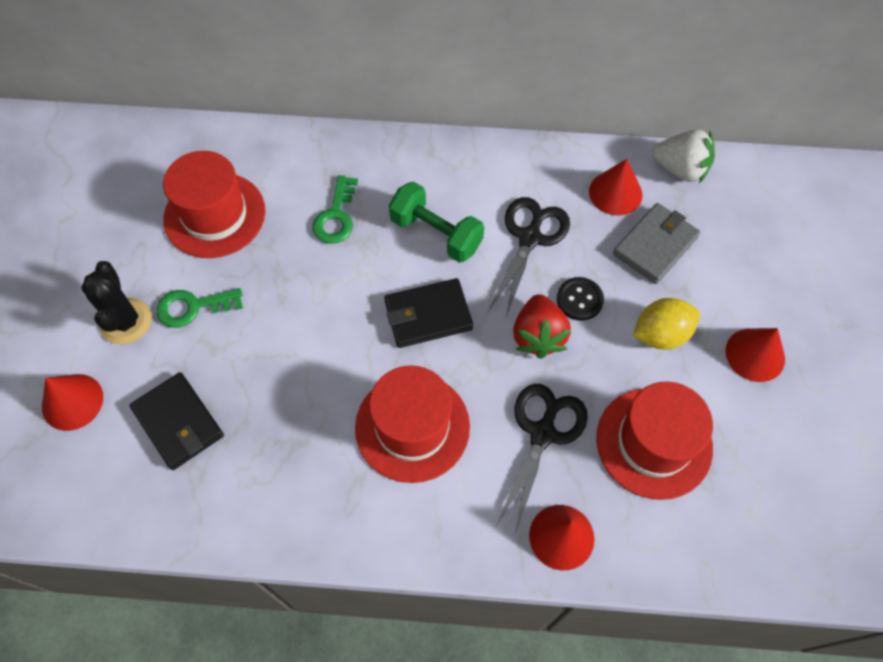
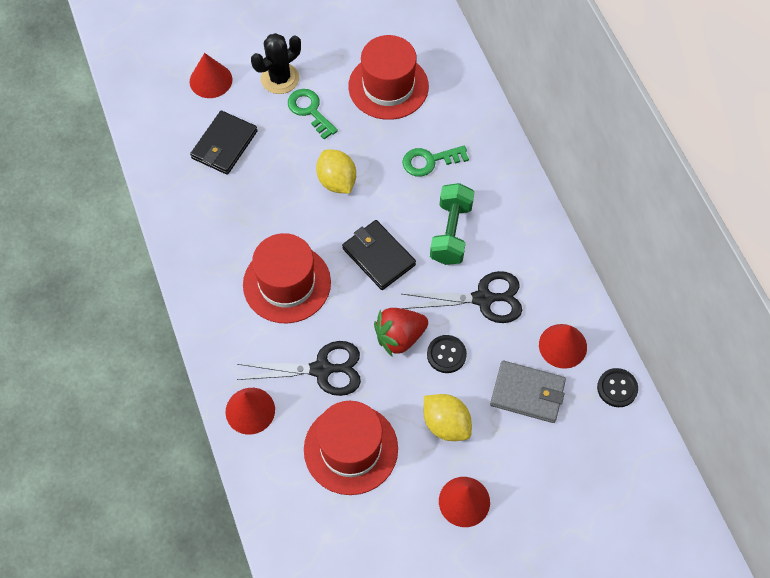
camera: 65 degrees right, 0 degrees up
white strawberry [652,130,715,184] -> black button [597,368,638,407]
none -> yellow lemon [316,149,356,194]

